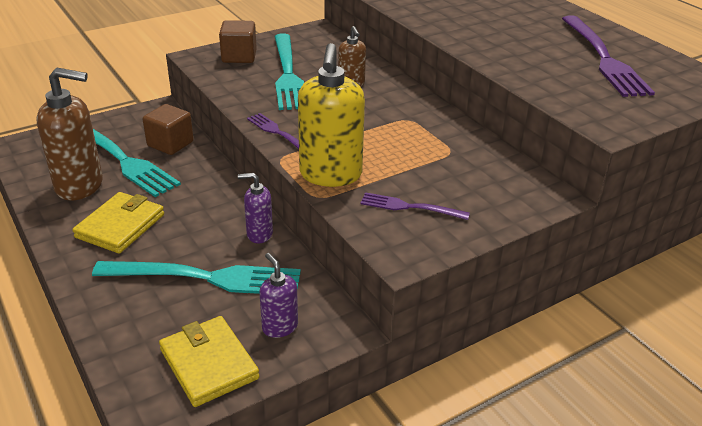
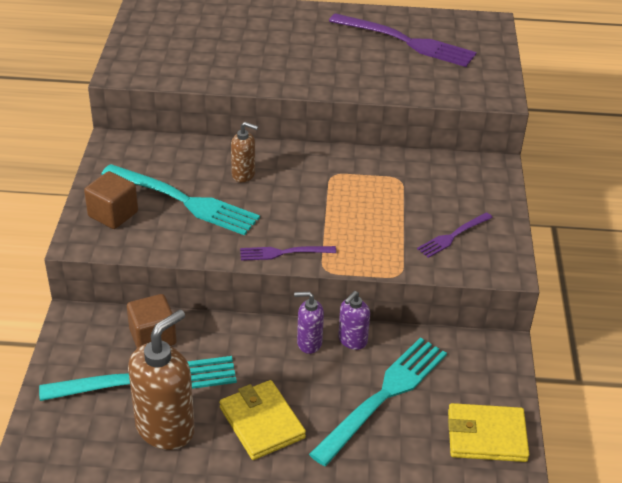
camera: 55 degrees left, 5 degrees up
purple soap dispenser [259,253,298,338] -> purple soap dispenser moved to [294,292,324,354]
yellow soap dispenser [298,43,365,187] -> none

